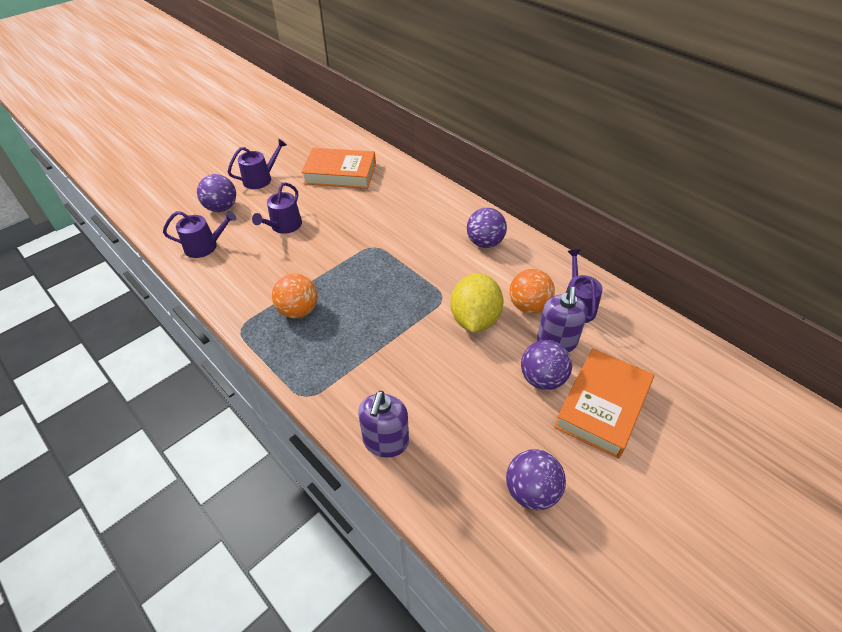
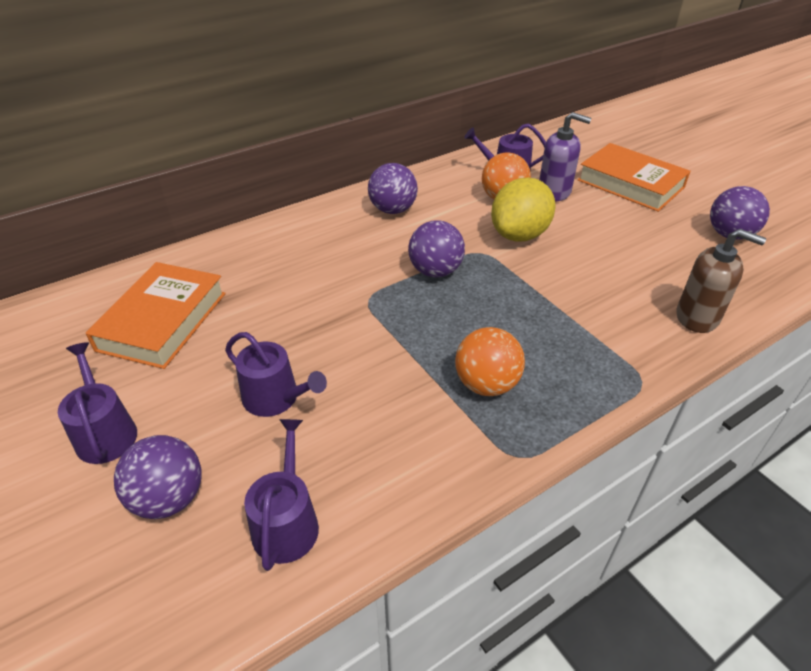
camera: 80 degrees left, 5 degrees down
purple soap dispenser [358,391,409,457] -> brown soap dispenser [677,229,766,333]
yellow lemon [450,273,504,333] -> yellow lemon turned 75 degrees counterclockwise [491,177,556,242]
purple ball [521,340,572,390] -> purple ball moved to [408,220,465,278]

